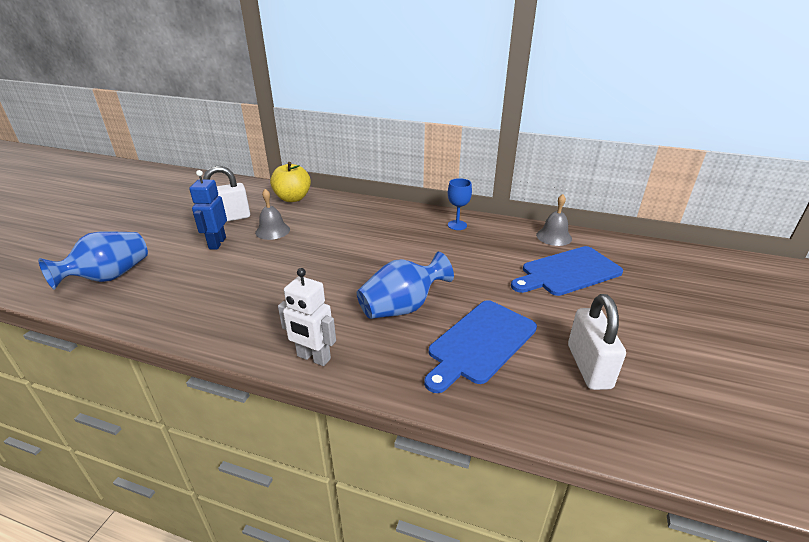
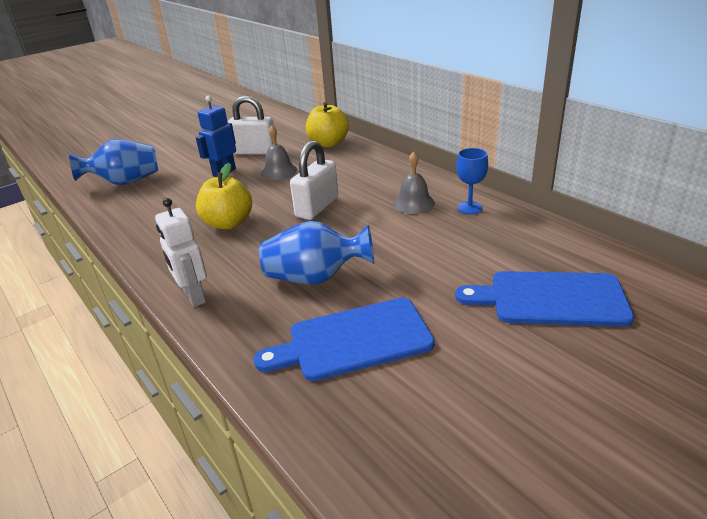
camera: 35 degrees right, 0 degrees up
grey bell [536,194,572,246] -> grey bell moved to [393,152,435,214]
white padlock [568,294,626,390] -> white padlock moved to [290,141,338,220]
none -> yellow apple [196,163,252,229]

